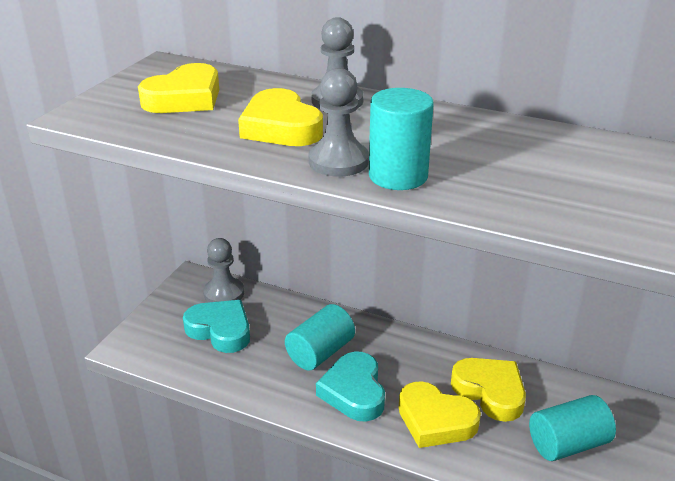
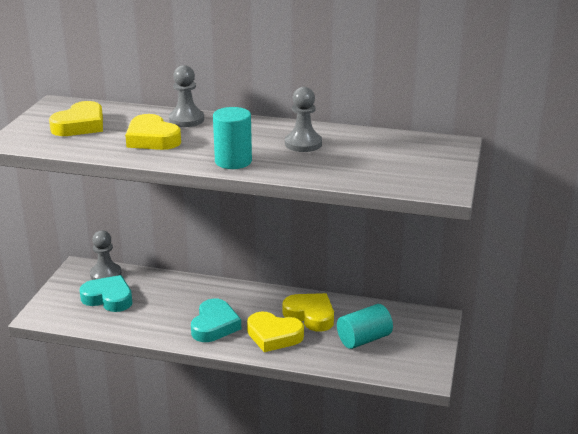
camera: 10 degrees left, 5 degrees down
turquoise cylinder [285,304,355,370] -> none
grey pawn [309,68,369,177] -> grey pawn moved to [285,87,322,152]
turquoise heart [316,352,385,422] -> turquoise heart turned 150 degrees counterclockwise [191,298,241,342]

